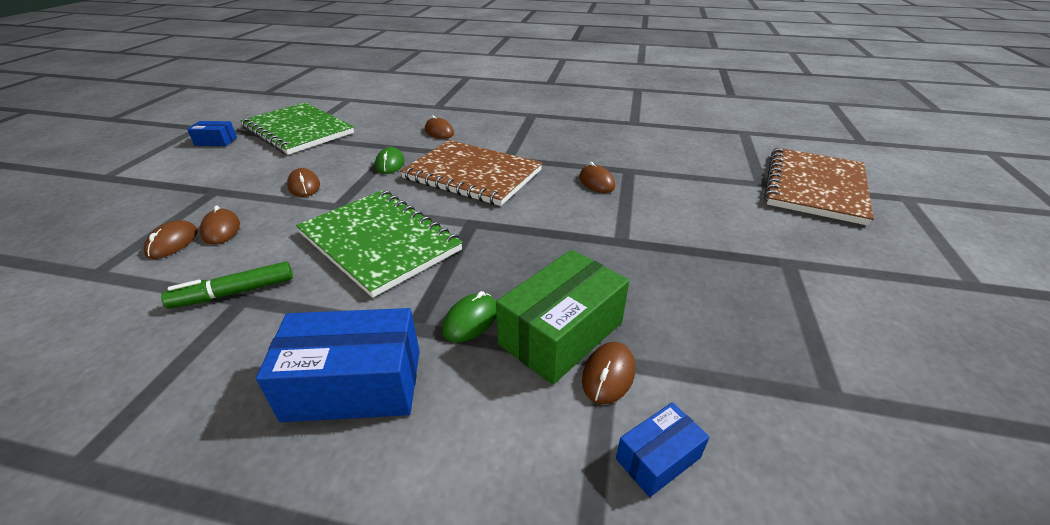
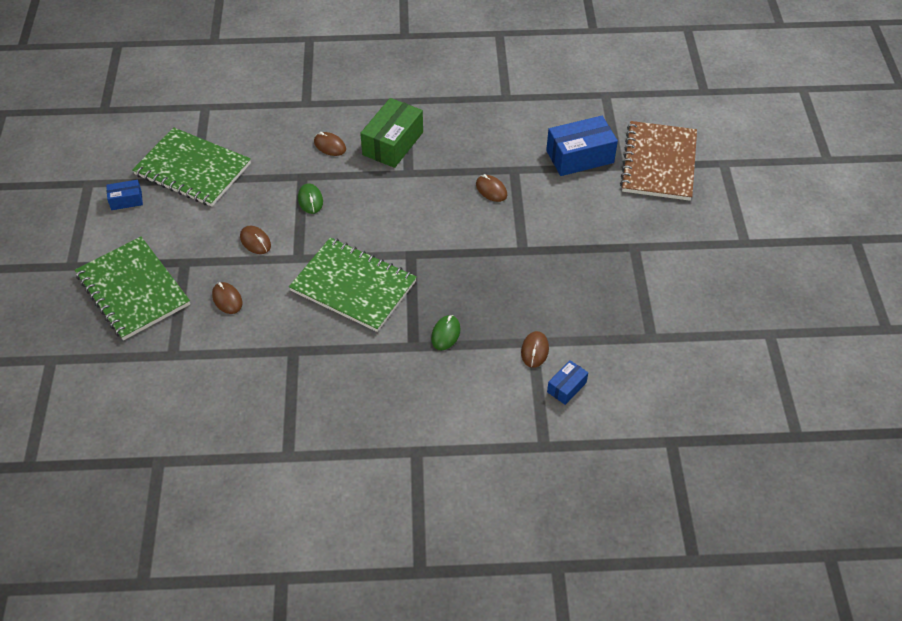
camera: 15 degrees left, 15 degrees up
brown mouse [144,220,198,259] -> none
green marker [161,262,293,309] -> none
blue box [256,308,420,422] -> blue box moved to [546,116,618,176]
brown notebook [400,140,542,206] -> none
green box [496,250,629,385] -> green box moved to [360,98,423,168]
none -> green notebook [75,236,190,340]

